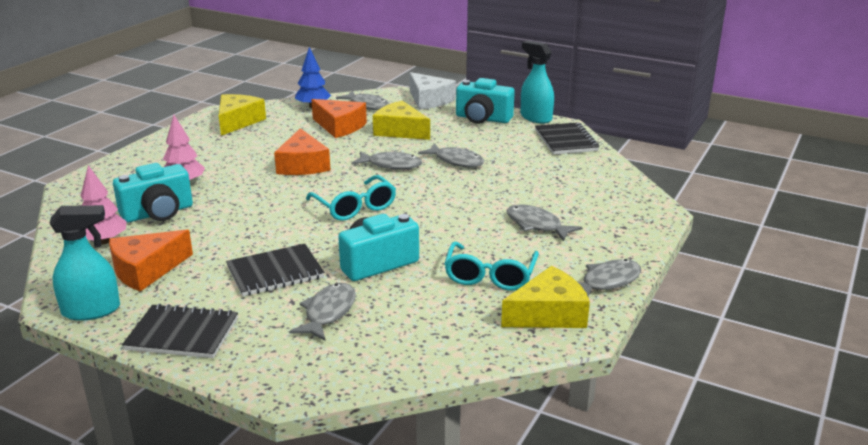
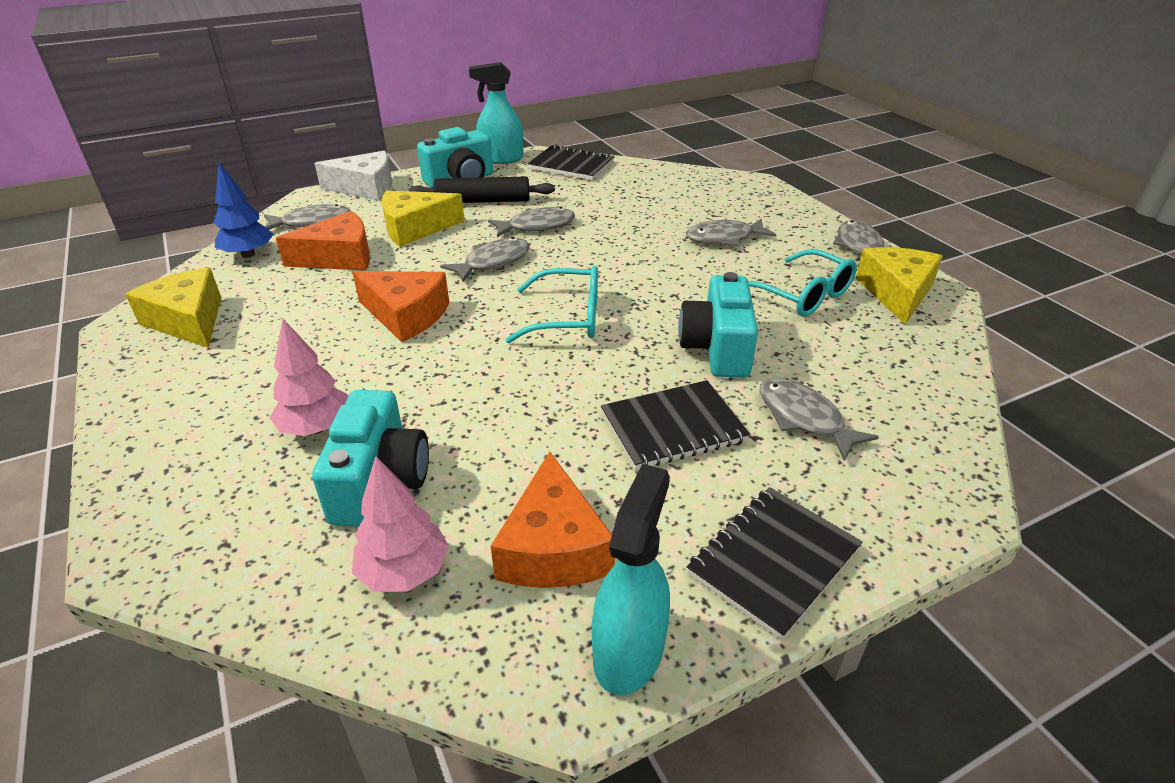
camera: 55 degrees left, 10 degrees up
black notebook [226,244,324,296] -> black notebook turned 60 degrees clockwise [601,380,750,470]
none -> black rolling pin [409,177,555,203]

